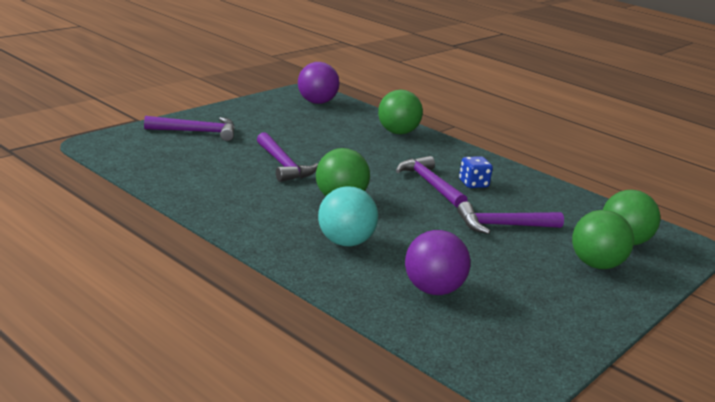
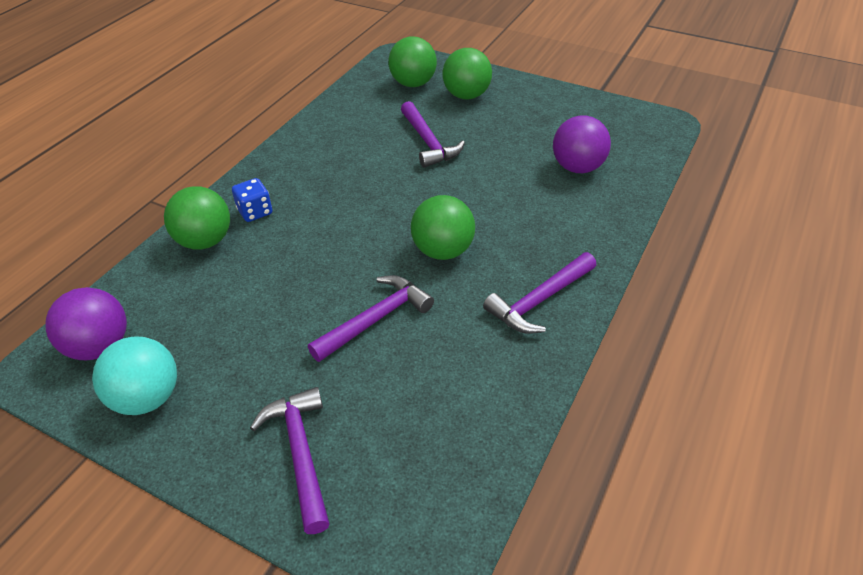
camera: 100 degrees left, 20 degrees up
turquoise ball [318,186,378,247] -> turquoise ball moved to [92,337,177,415]
purple hammer [396,156,468,208] -> purple hammer moved to [483,252,596,334]
blue dice [459,156,493,188] -> blue dice moved to [232,178,272,222]

